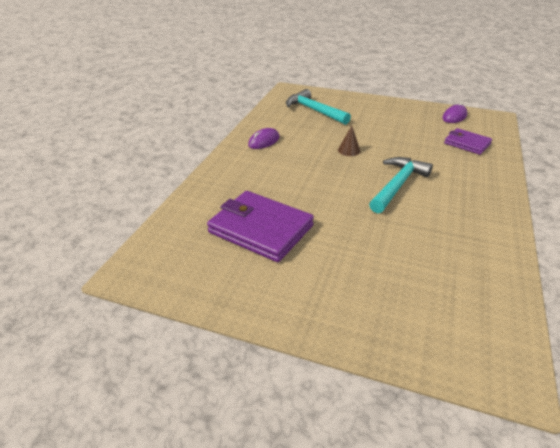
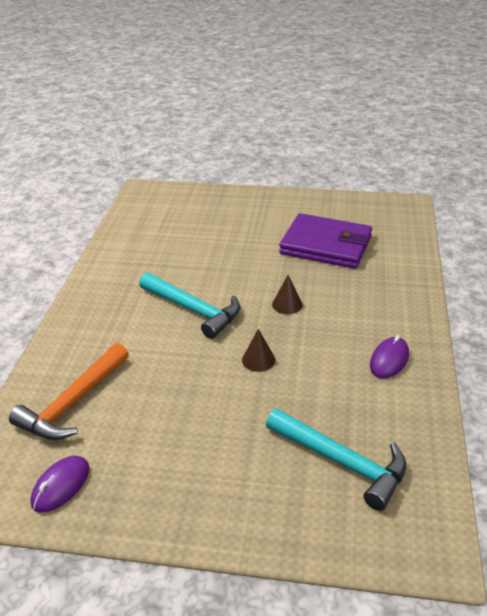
camera: 170 degrees right, 0 degrees up
turquoise hammer [369,157,433,213] -> turquoise hammer turned 75 degrees counterclockwise [139,273,240,339]
purple wallet [444,128,492,155] -> orange hammer [9,343,129,440]
none -> brown cone [272,275,303,314]

